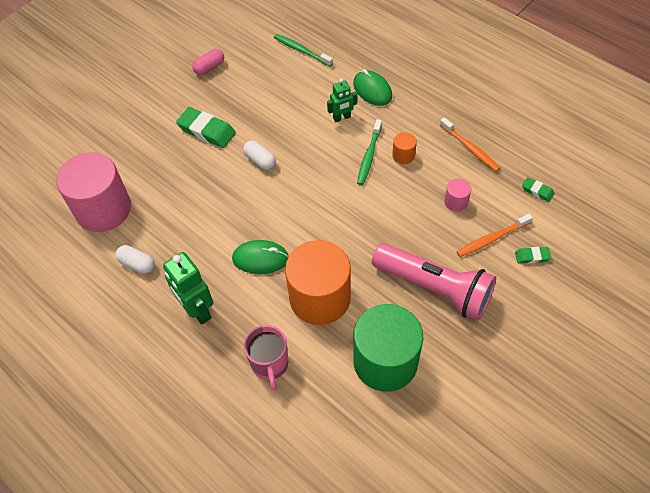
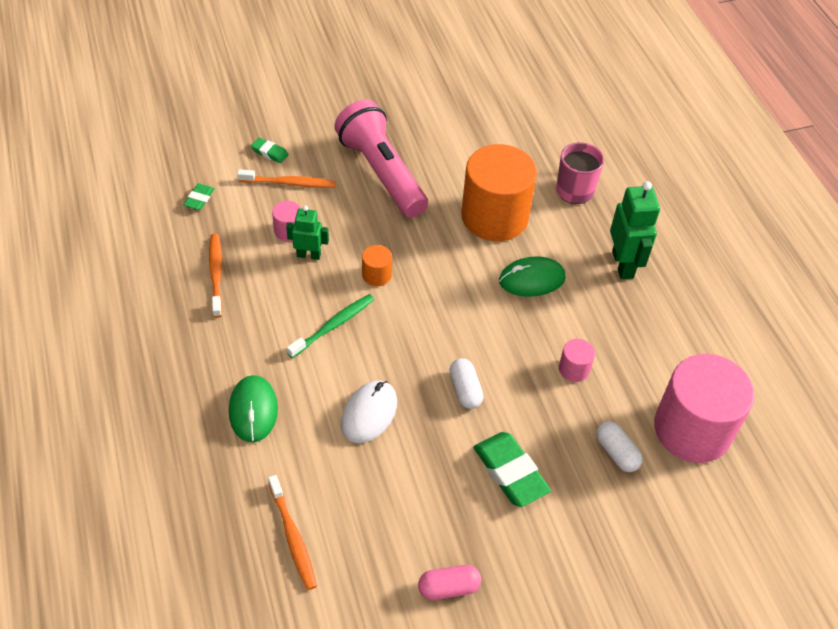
camera: 155 degrees left, 5 degrees down
white capsule [115,245,155,274] -> white capsule moved to [596,421,643,472]
green mouse [232,240,289,274] -> green mouse turned 45 degrees counterclockwise [499,256,566,297]
green toothbrush [274,34,333,67] -> orange toothbrush [268,475,317,590]
green robot [327,79,357,122] -> green robot moved to [286,206,329,260]
green cylinder [353,304,423,392] -> none
orange cylinder [392,132,417,164] -> orange cylinder moved to [362,245,392,286]
green eraser [522,177,555,202] -> green eraser turned 45 degrees clockwise [184,183,215,210]
none -> white mouse [341,381,397,443]
none -> pink cylinder [559,339,595,382]

